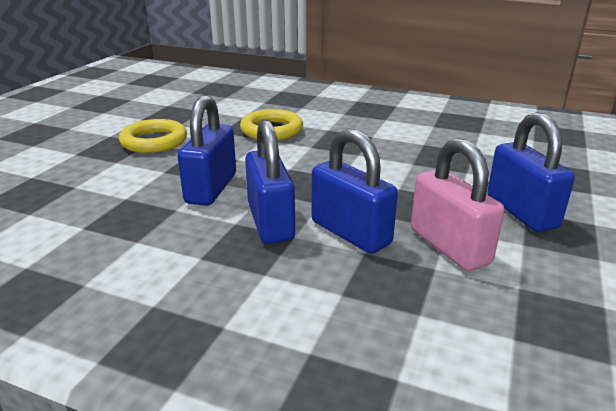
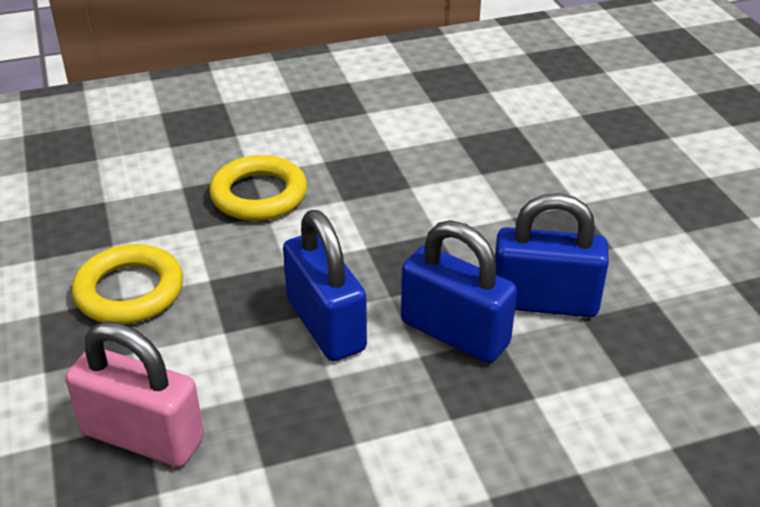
camera: 40 degrees left, 10 degrees up
pink padlock [411,138,505,271] -> pink padlock moved to [65,322,204,467]
blue padlock [487,112,575,232] -> none

